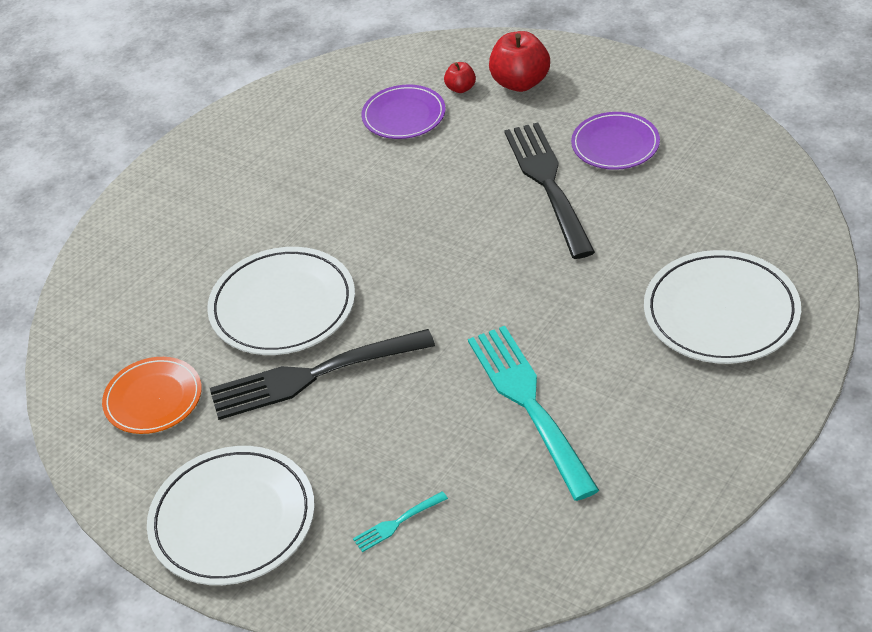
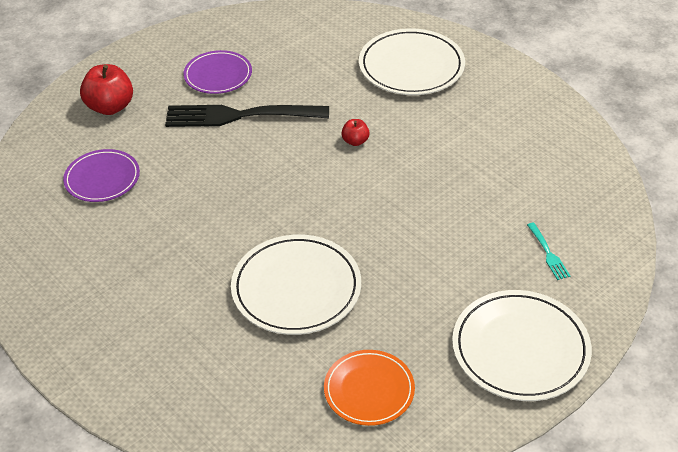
camera: 80 degrees left, 0 degrees up
black fork [210,329,435,420] -> none
red apple [444,62,476,93] -> red apple moved to [341,119,370,146]
turquoise fork [468,326,599,501] -> none

